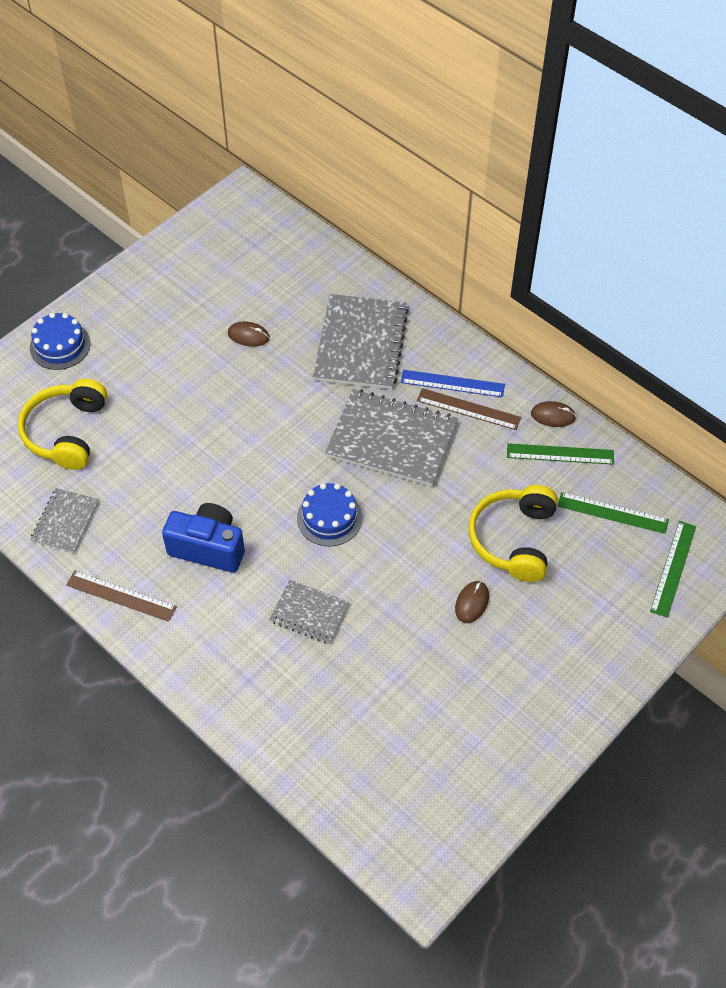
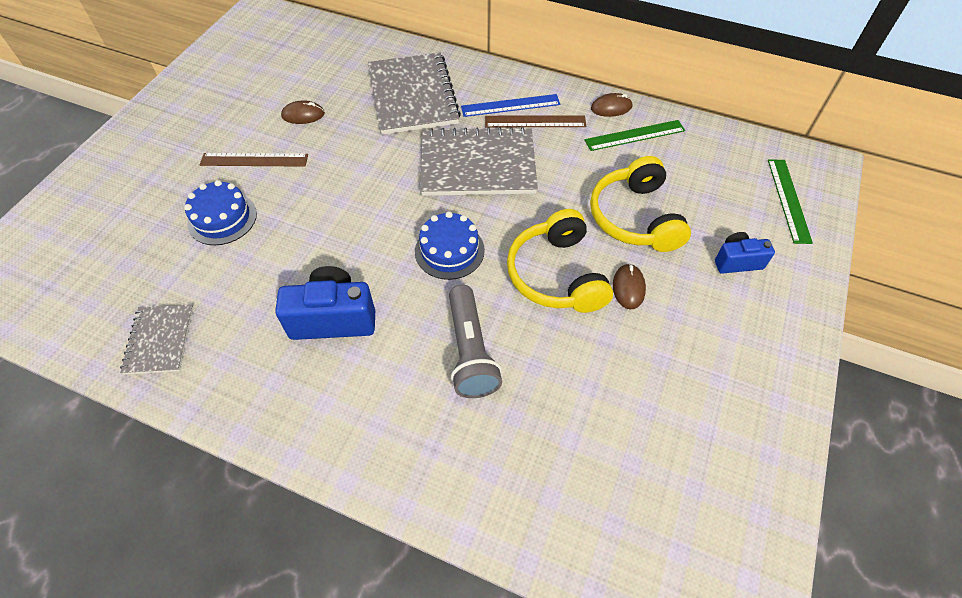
camera: 20 degrees left, 0 degrees up
yellow headphones [18,379,107,470] -> yellow headphones moved to [507,209,613,313]
blue cake [30,312,91,370] -> blue cake moved to [184,180,257,245]
brown ruler [66,570,177,622] -> brown ruler moved to [200,153,308,167]
grey notebook [269,580,350,644] -> grey flashlight [449,285,502,398]
green ruler [558,492,669,534] -> none
none -> blue camera [715,232,775,274]

